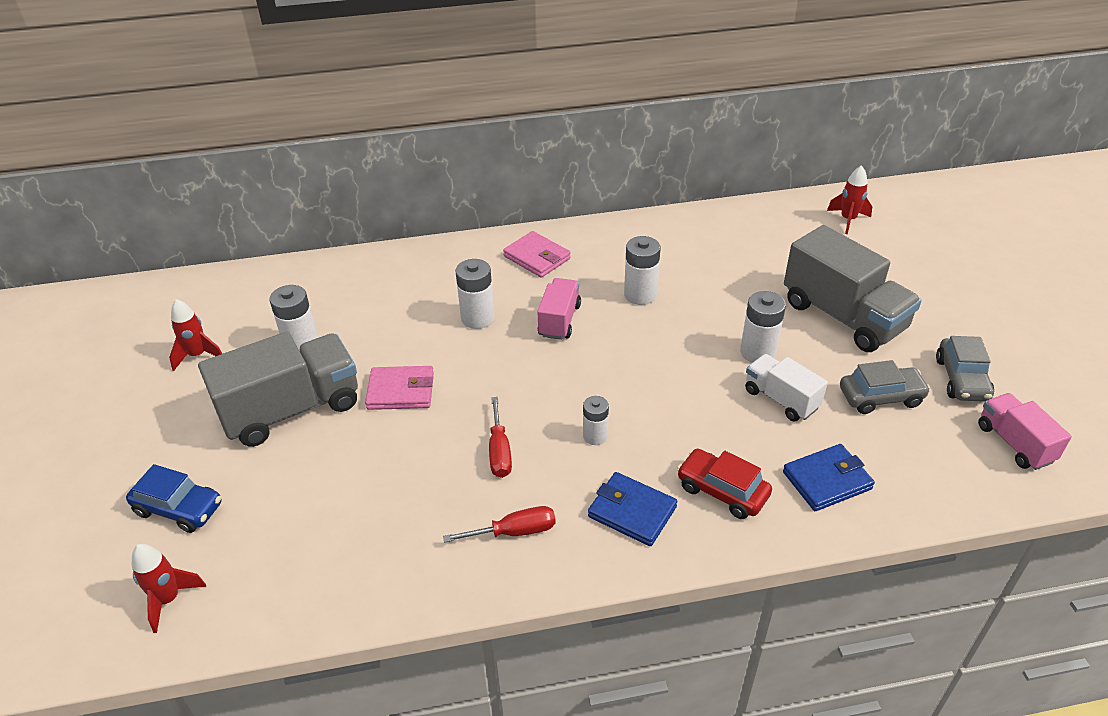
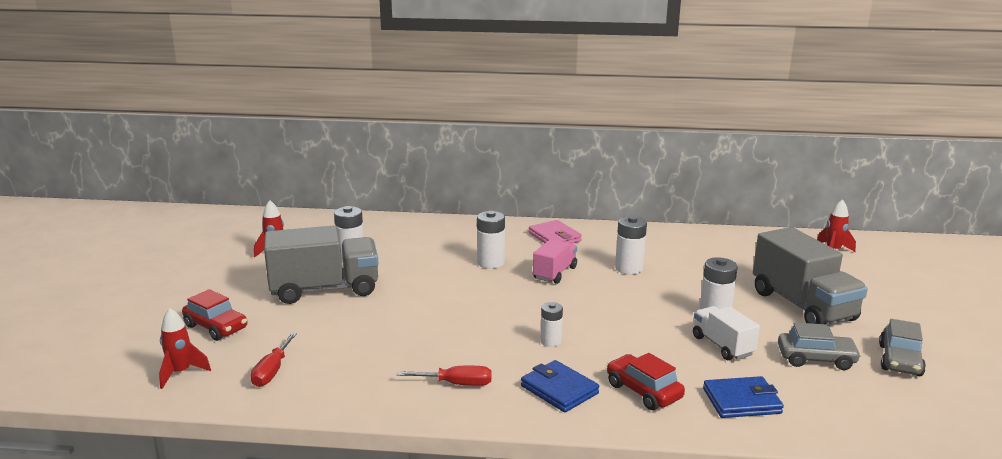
camera: 15 degrees right, 20 degrees down
blue car [126,464,222,533] -> red car [182,289,247,341]
pink wallet [365,366,434,410] -> none
red screwdriver [489,397,512,478] -> red screwdriver moved to [250,333,297,387]
pink truck [978,393,1072,470] -> none

